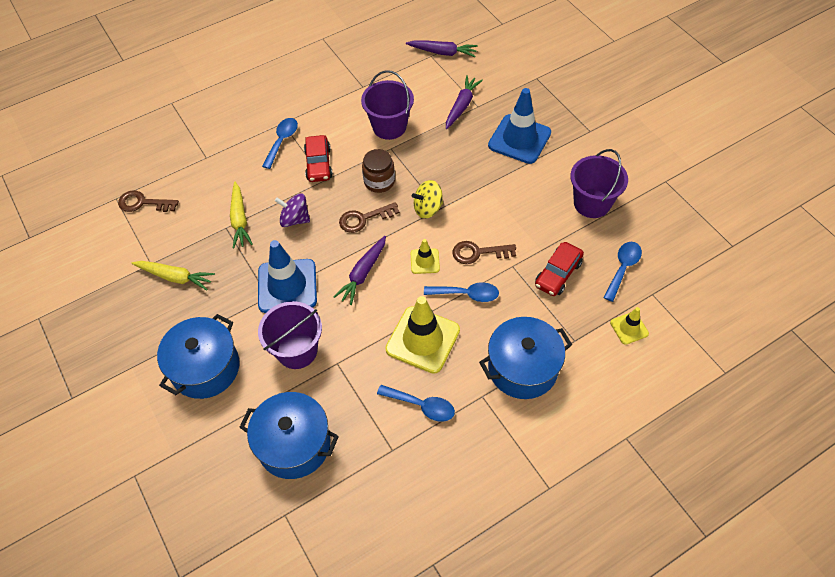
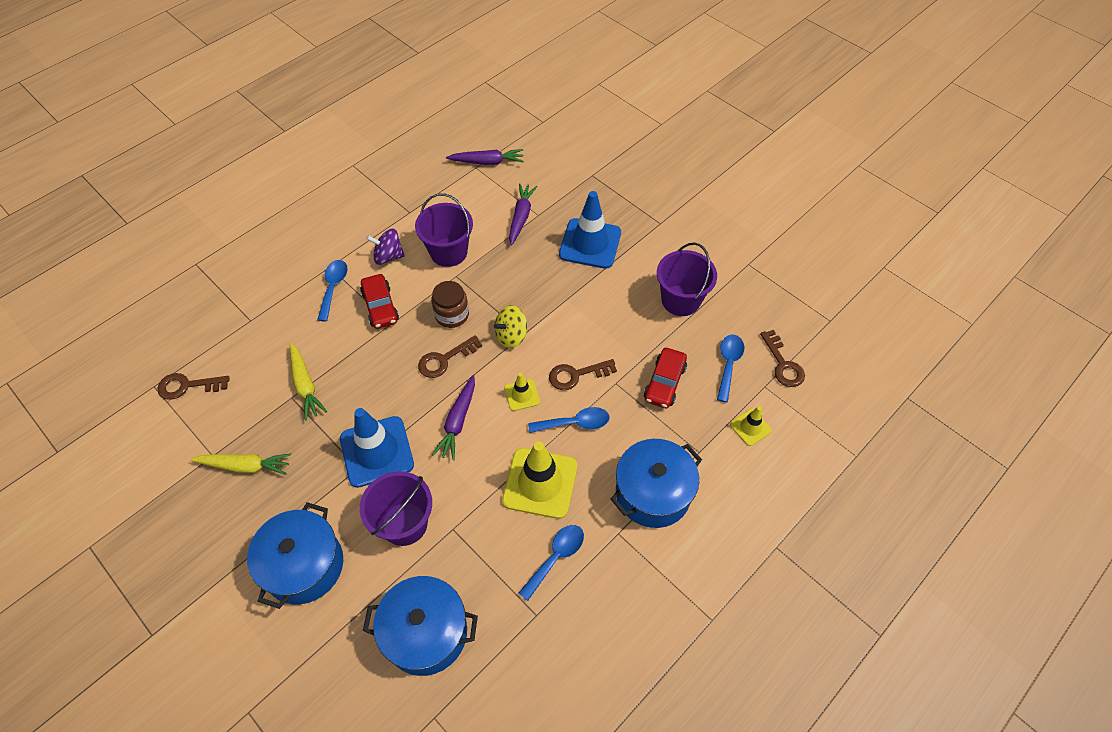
camera: 15 degrees left, 0 degrees up
purple spinning top [275,193,310,227] -> purple spinning top moved to [366,229,405,265]
blue spoon [377,385,455,422] -> blue spoon turned 60 degrees counterclockwise [519,525,584,601]
none -> brown key [760,330,805,387]

